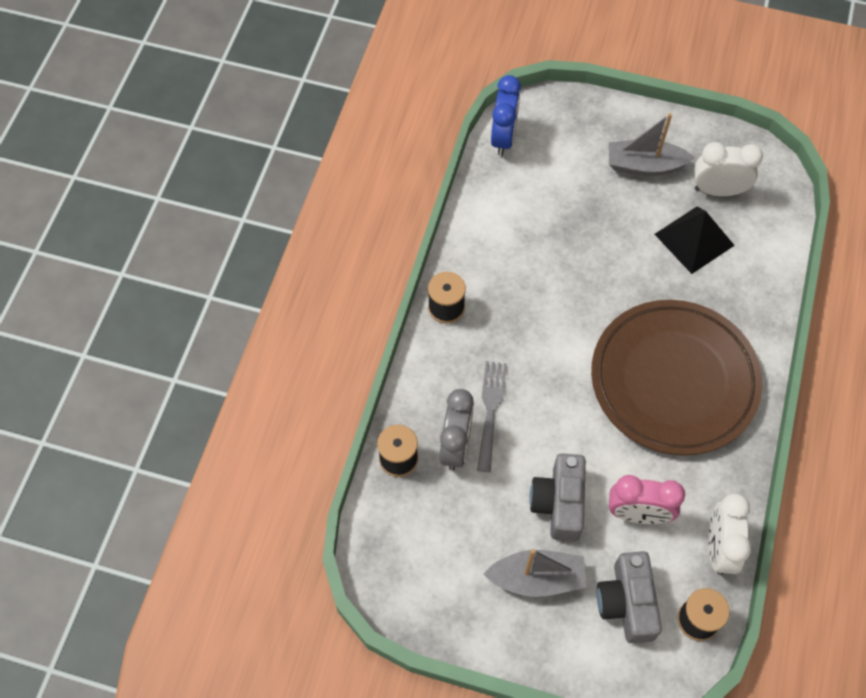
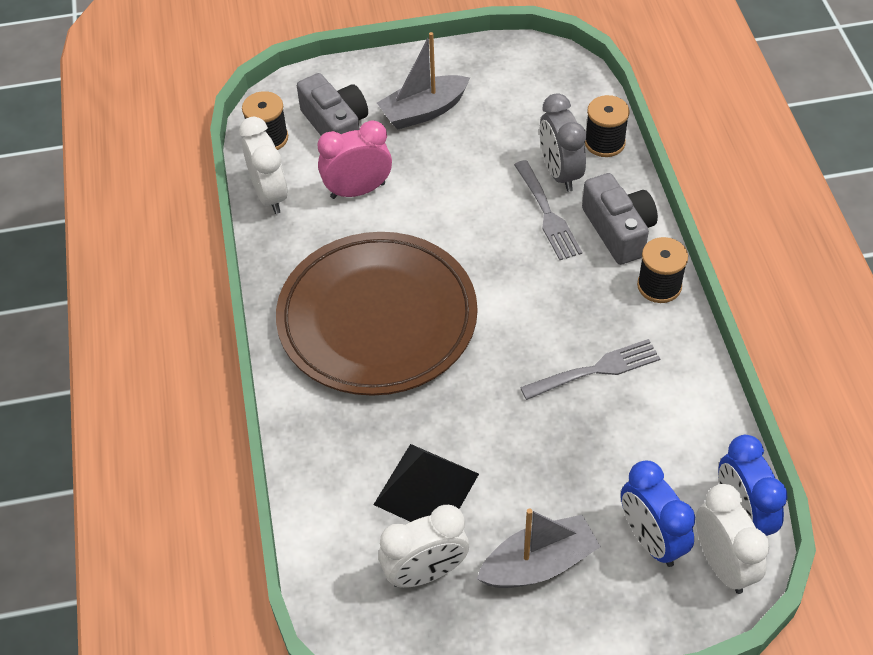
camera: 155 degrees right, 10 degrees down
grey camera [530,453,586,541] -> grey camera moved to [582,173,658,265]
none -> grey fork [520,339,660,400]
none -> blue clock [621,461,695,567]
none -> white clock [696,484,770,594]

